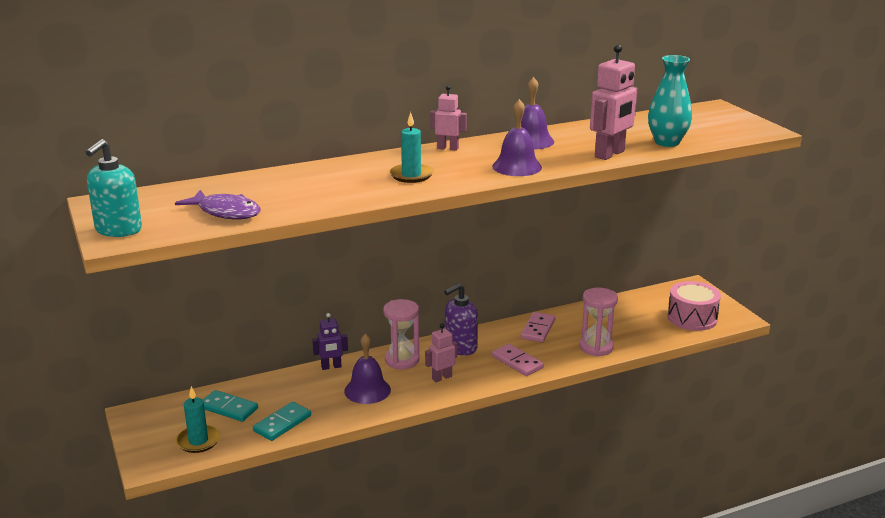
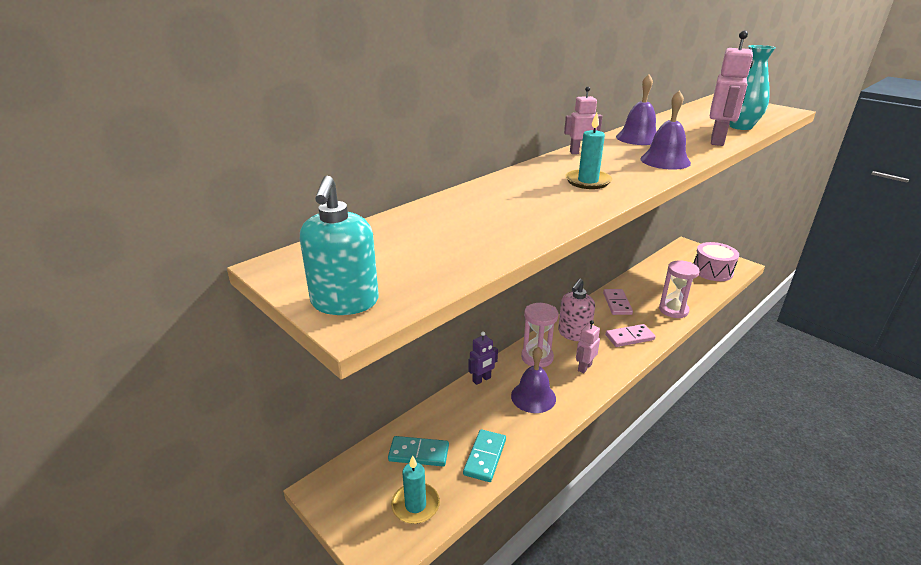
camera: 20 degrees left, 5 degrees up
purple fish [175,190,261,219] -> none
purple soap dispenser [444,283,478,356] -> pink soap dispenser [558,279,595,341]
pink domino [492,344,544,376] -> pink domino turned 45 degrees counterclockwise [605,324,656,347]

